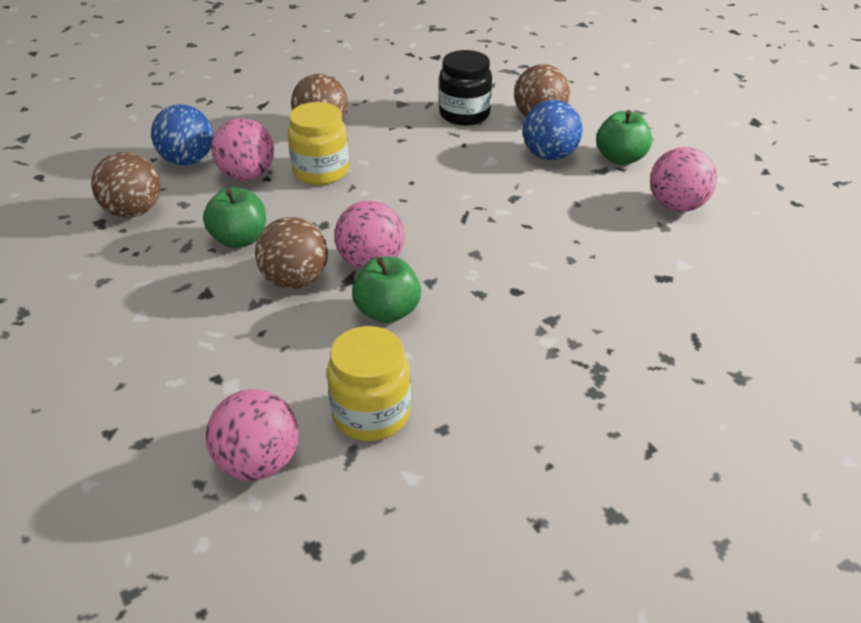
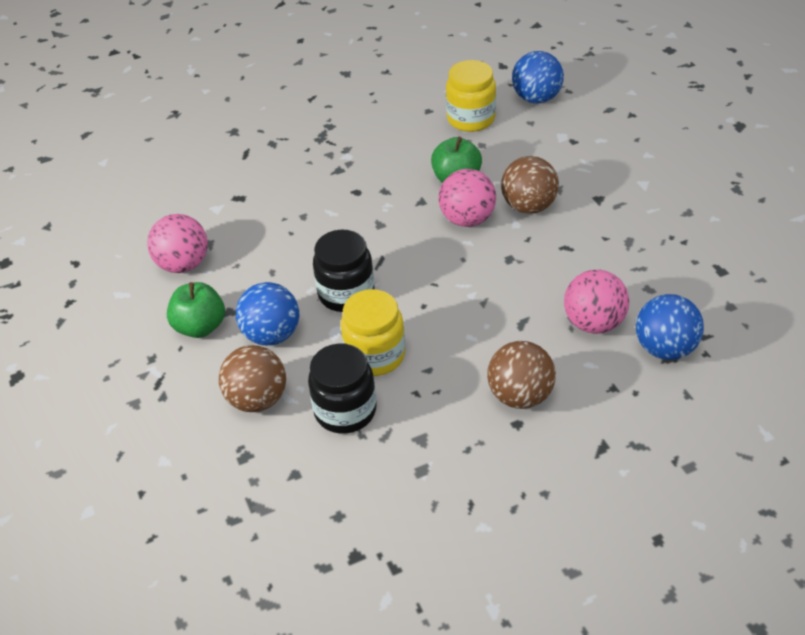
camera: 170 degrees left, 5 degrees up
brown ball [91,152,160,218] -> none
green apple [203,188,266,248] -> none
pink ball [206,389,299,481] -> blue ball [512,51,564,103]
yellow jar [288,102,349,185] -> yellow jar moved to [341,289,405,376]
none -> black jar [313,230,374,312]

